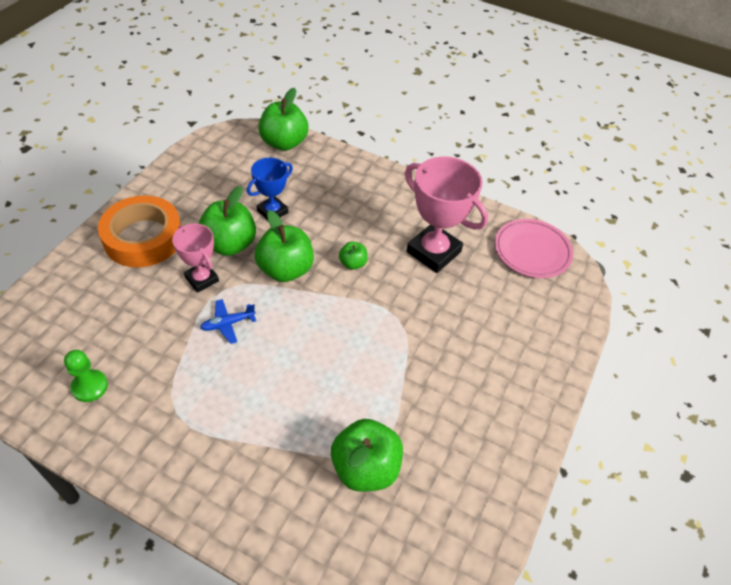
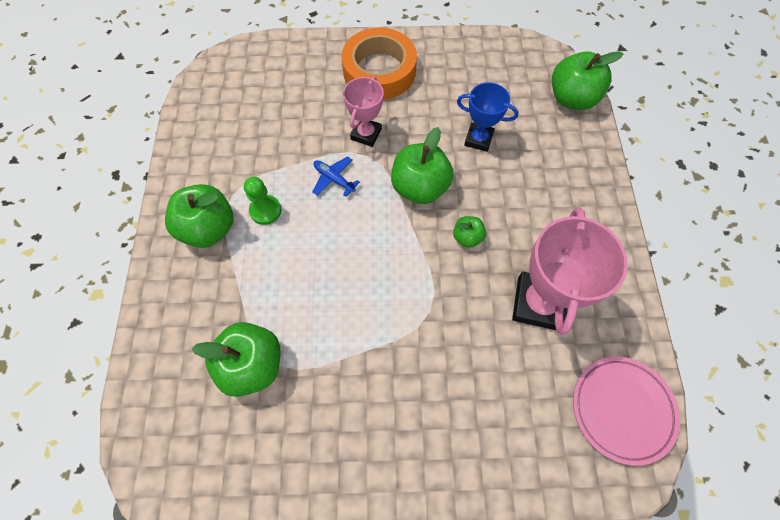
camera: 65 degrees right, 15 degrees up
green pawn [64,350,108,402] -> green pawn moved to [244,177,281,225]
green apple [199,186,256,256] -> green apple moved to [165,184,234,248]

